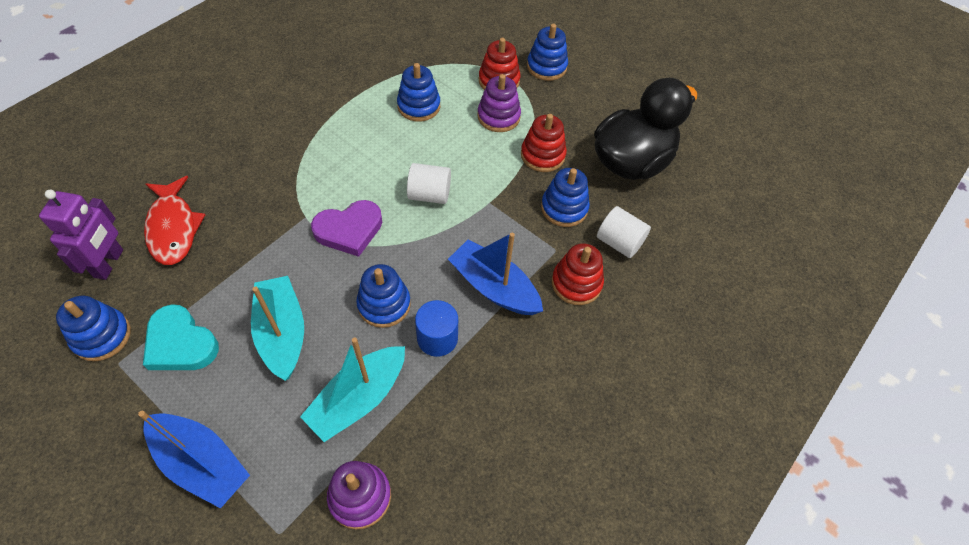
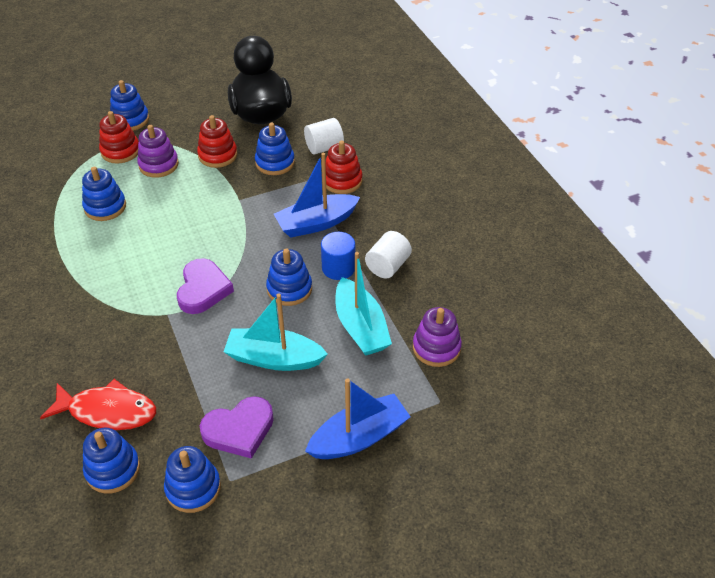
camera: 60 degrees left, 10 degrees down
purple robot [39,190,123,280] -> blue stacking toy [83,428,140,494]
turquoise heart [143,304,219,370] -> purple heart [200,396,274,459]
white cylinder [407,163,451,204] -> white cylinder moved to [365,231,412,279]

